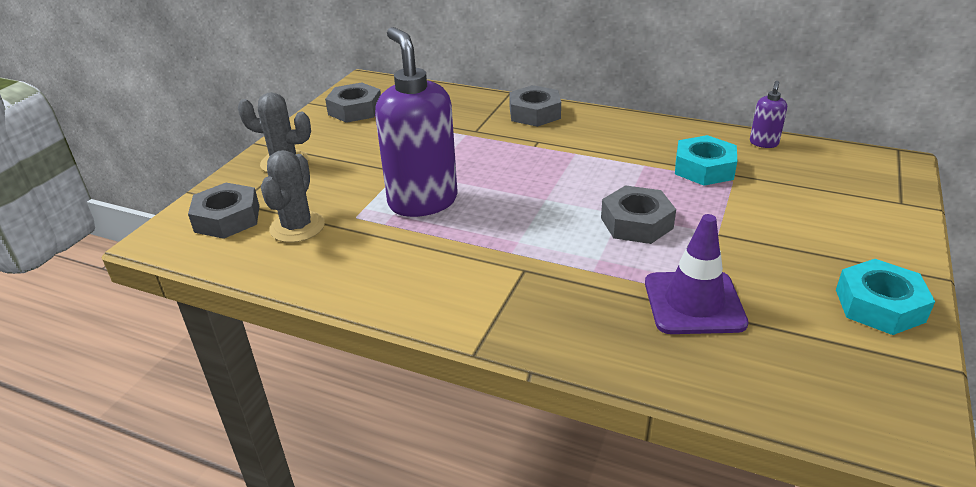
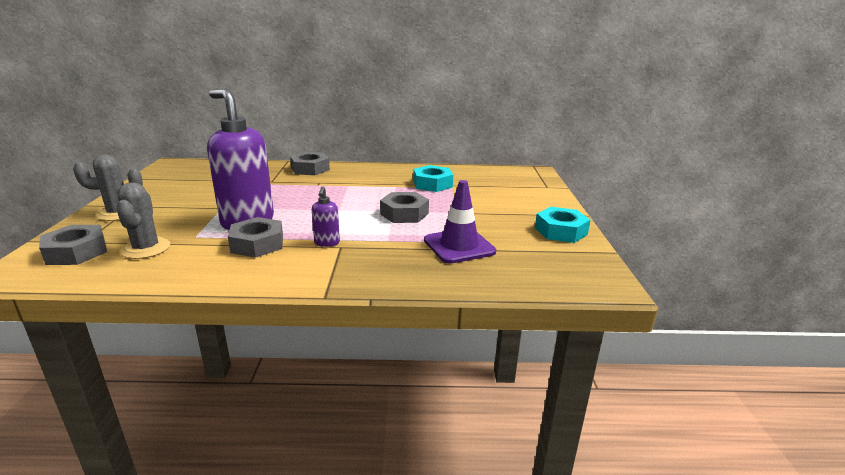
camera: 25 degrees left, 10 degrees down
grey nut [325,82,381,123] -> grey nut moved to [228,217,283,258]
purple soap dispenser [750,81,787,148] -> purple soap dispenser moved to [312,187,340,247]

